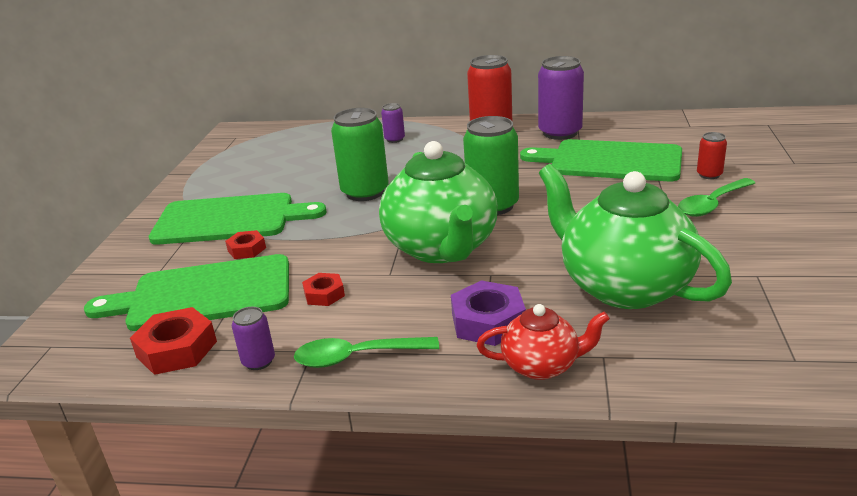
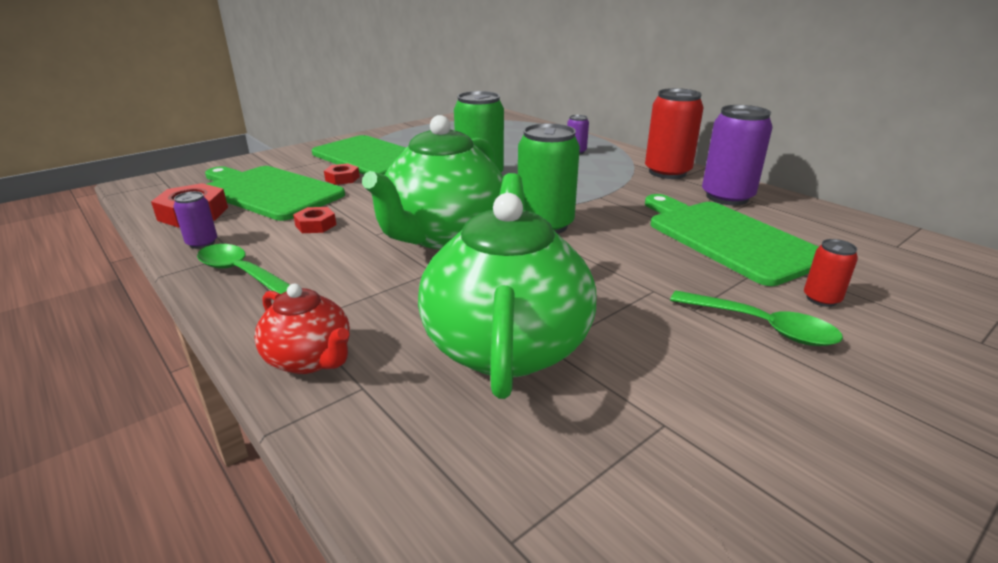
camera: 40 degrees right, 0 degrees up
purple nut [451,280,526,346] -> none
green spoon [678,178,755,217] -> green spoon turned 150 degrees counterclockwise [670,291,843,346]

